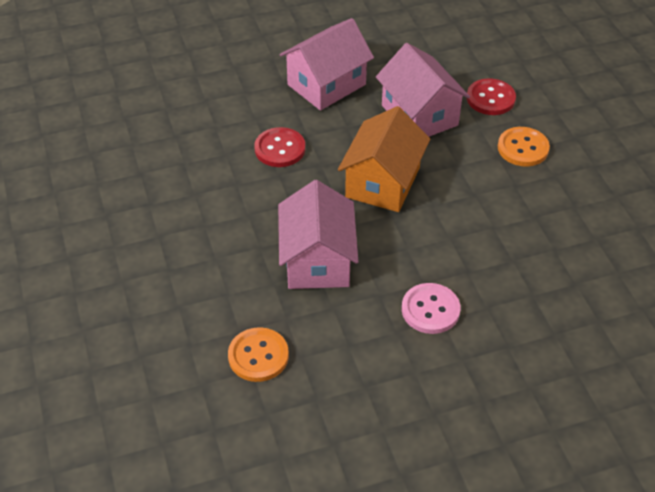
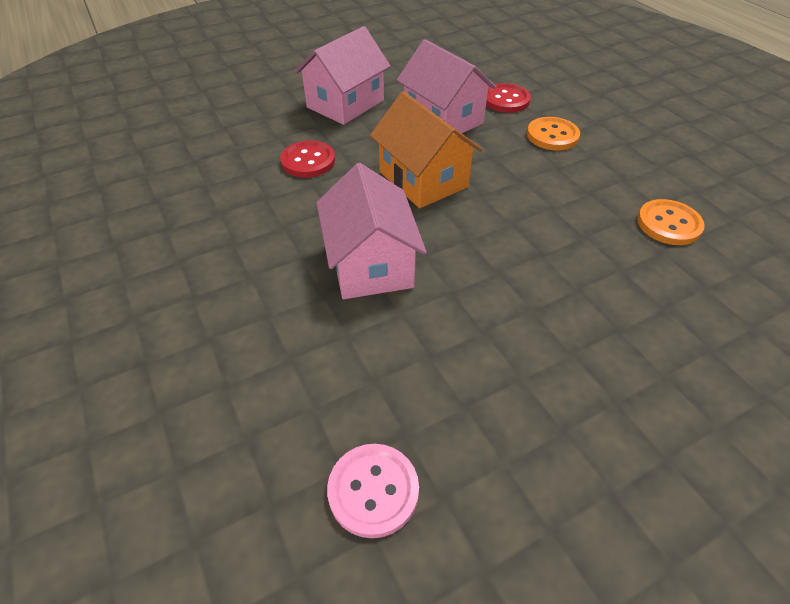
camera: 10 degrees left, 0 degrees up
orange button [228,327,289,382] -> orange button moved to [637,199,705,245]
orange house [338,106,430,212] -> orange house turned 45 degrees counterclockwise [370,91,482,208]
pink button [402,283,460,334] -> pink button moved to [327,444,419,538]

